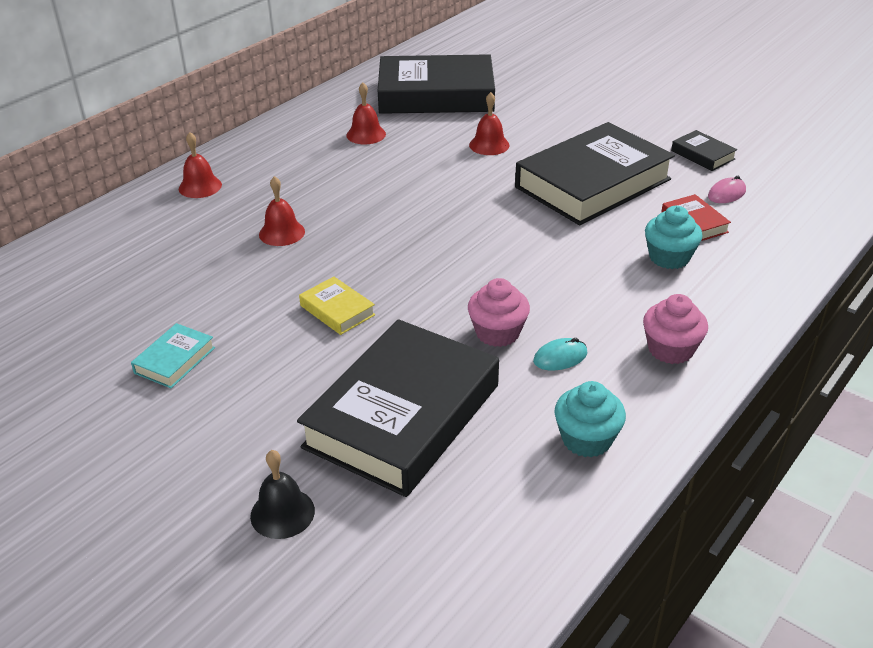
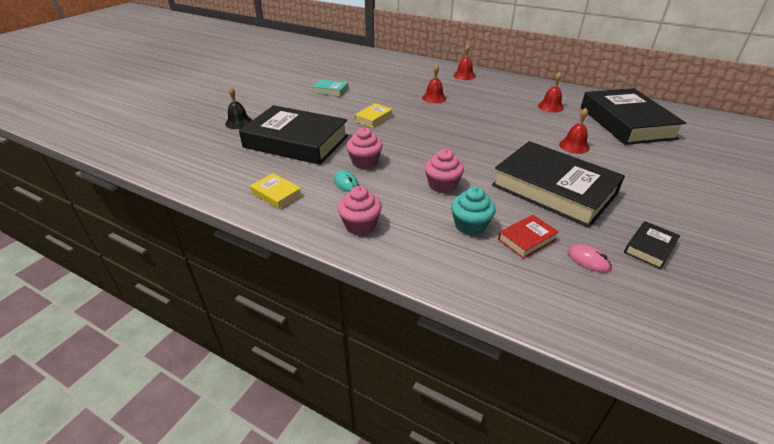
camera: 80 degrees right, 0 degrees up
turquoise cupcake [555,381,626,458] -> yellow book [250,173,302,209]
none -> pink cupcake [425,149,464,193]

